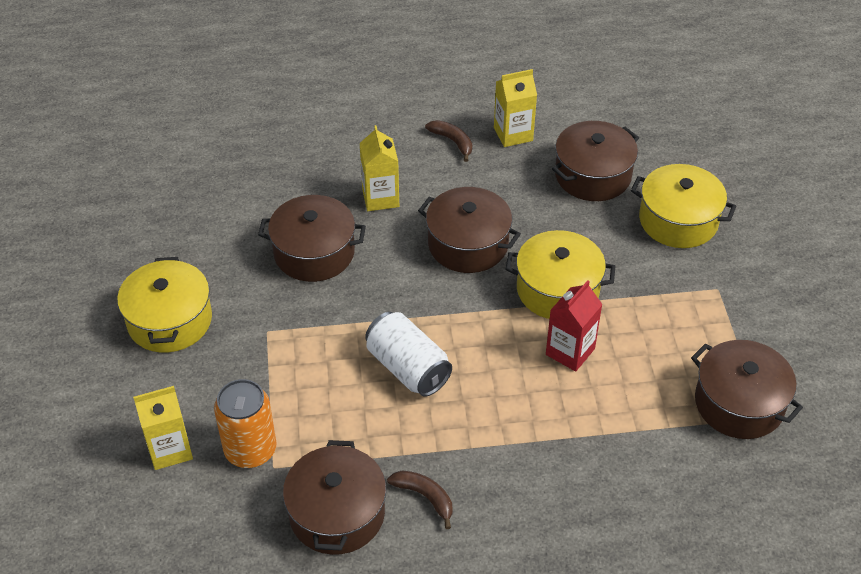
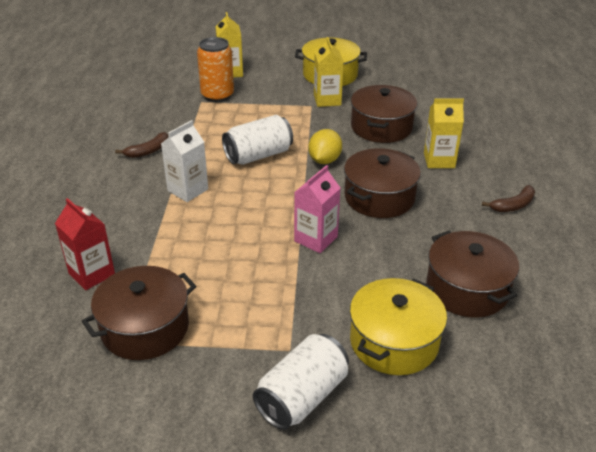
camera: 100 degrees right, 10 degrees down
brown pot [283,440,386,555] -> none
yellow carton [494,69,537,147] -> yellow carton moved to [314,37,344,107]
yellow pot [505,230,616,319] -> pink carton [294,165,340,253]
red carton [546,280,603,372] -> red carton moved to [55,198,115,290]
none -> white carton [161,120,208,202]
none -> white can [253,334,349,430]
none -> yellow lemon [308,129,342,164]

